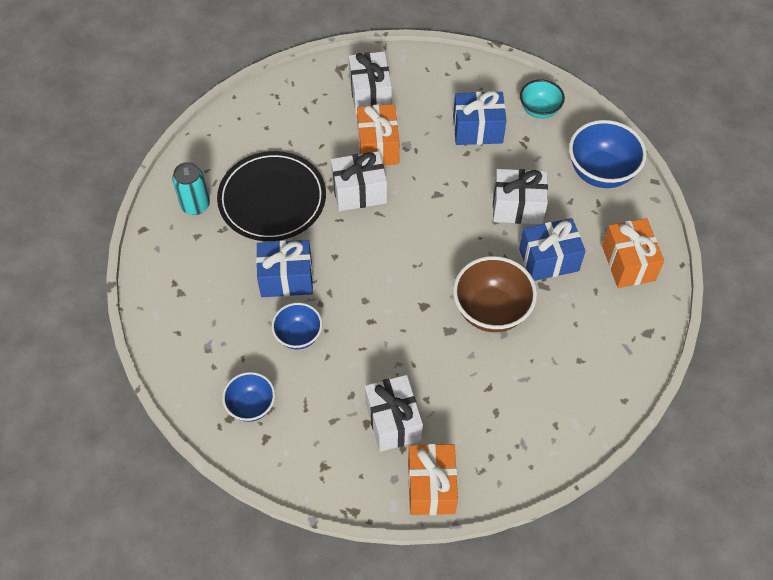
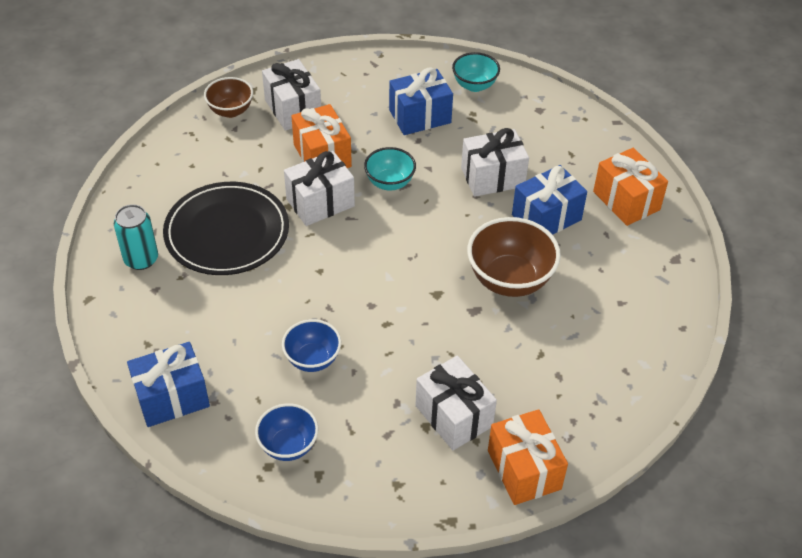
camera: 20 degrees left, 10 degrees down
blue gift [256,240,313,297] -> blue gift moved to [127,342,210,427]
blue bowl [569,120,647,188] -> none
none -> brown bowl [204,77,253,118]
none -> turquoise bowl [364,147,416,190]

